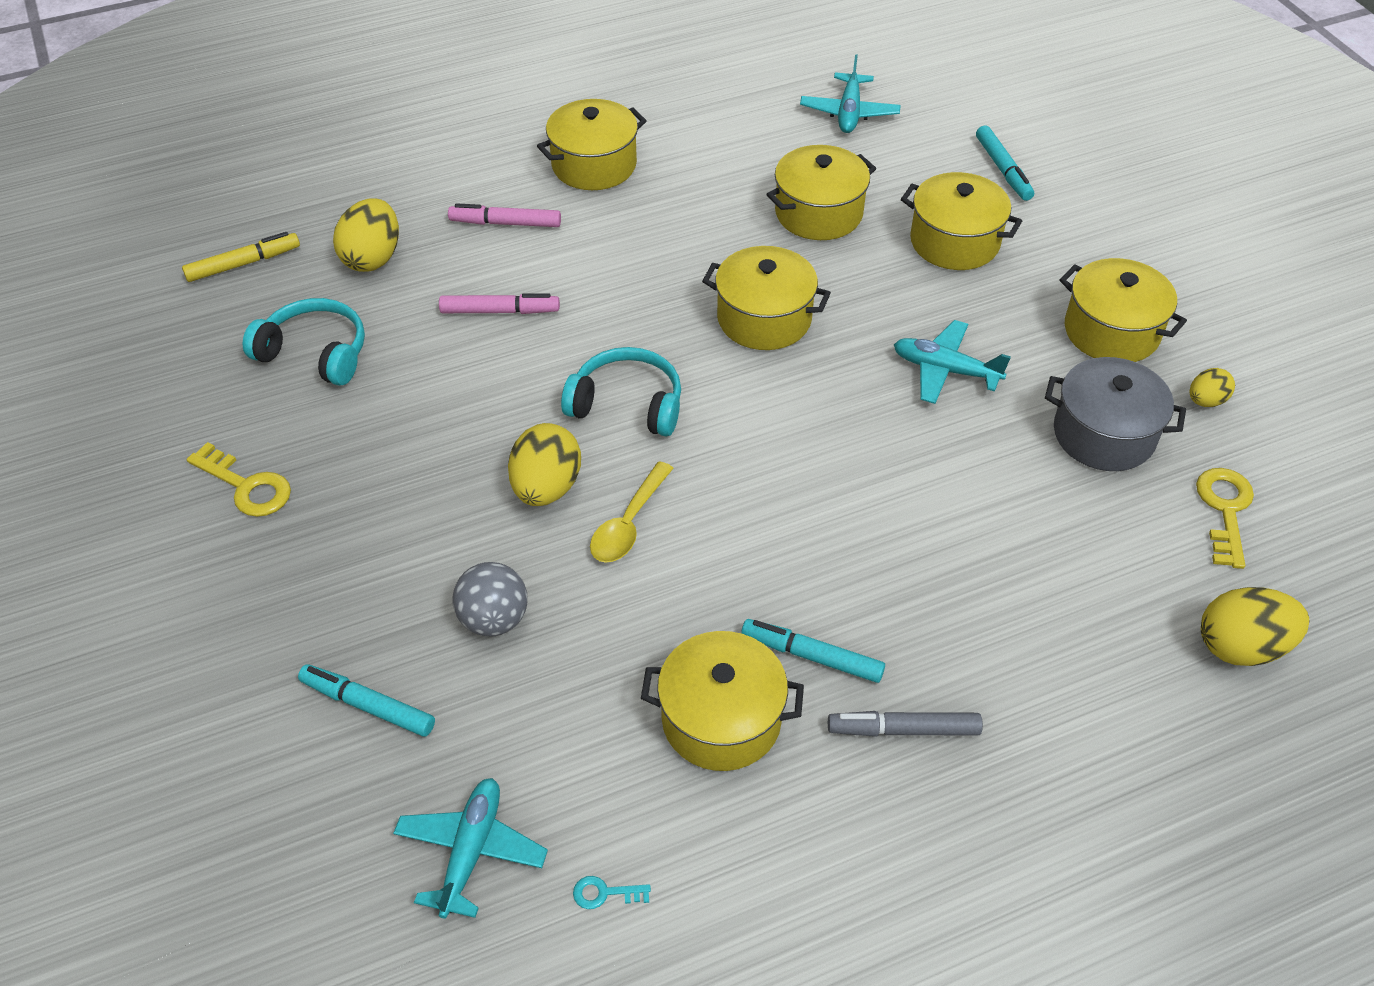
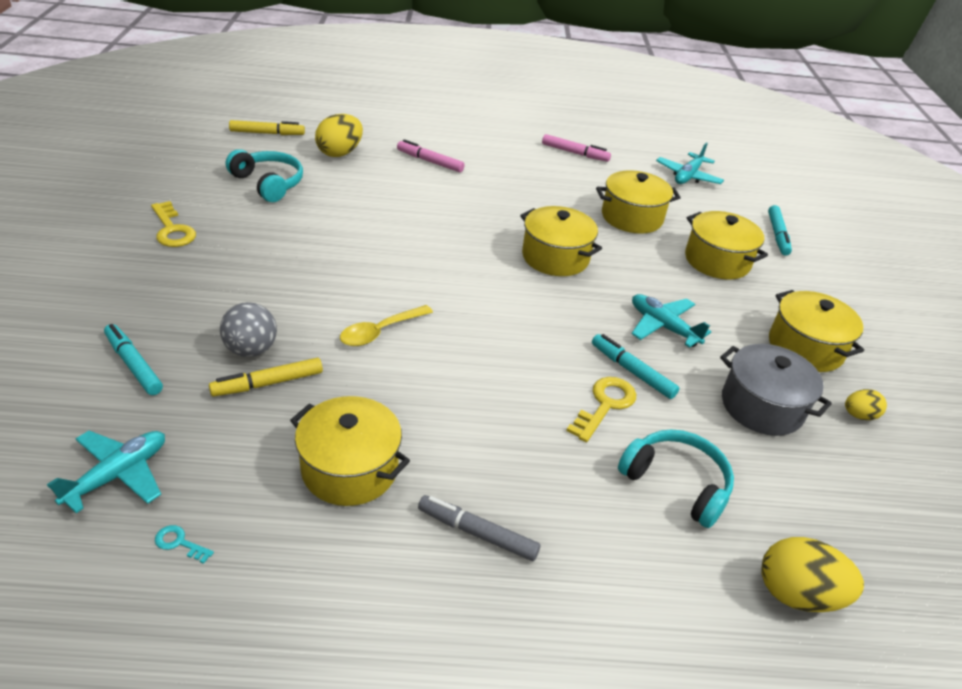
camera: 20 degrees right, 10 degrees down
pink marker [439,293,560,314] -> pink marker moved to [542,134,611,162]
yellow egg [508,423,581,506] -> none
yellow pot [537,99,647,190] -> none
turquoise headphones [561,347,681,436] -> turquoise headphones moved to [618,429,734,528]
turquoise marker [741,619,885,683] -> turquoise marker moved to [592,334,679,399]
yellow key [1196,468,1254,569] -> yellow key moved to [566,377,636,442]
none -> yellow marker [209,358,323,397]

